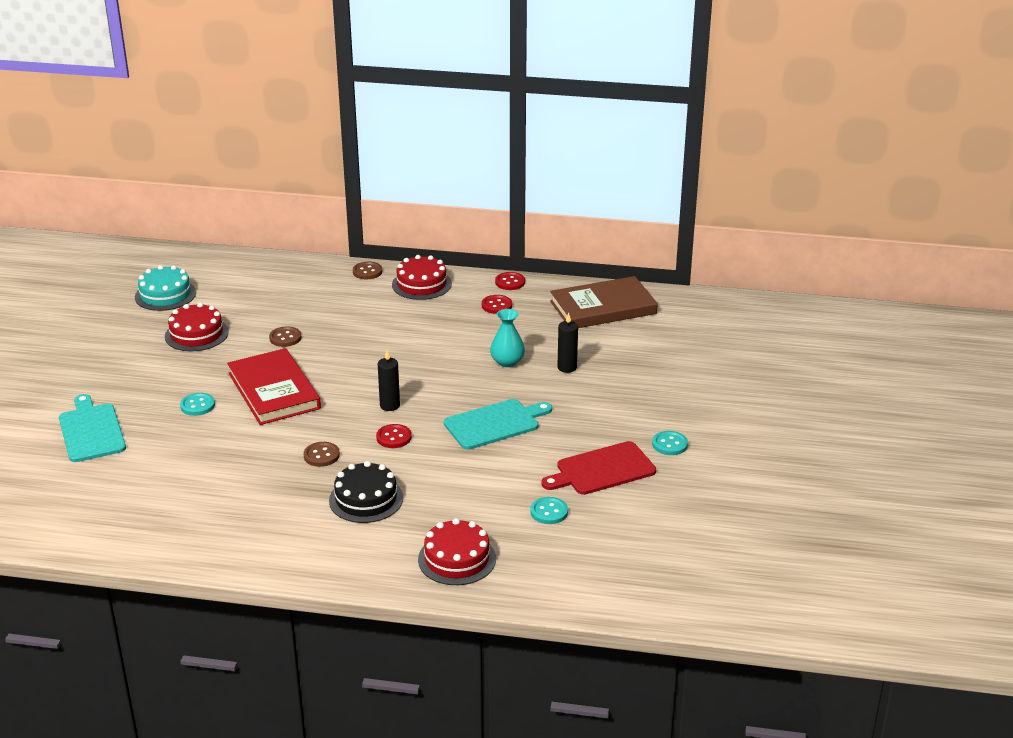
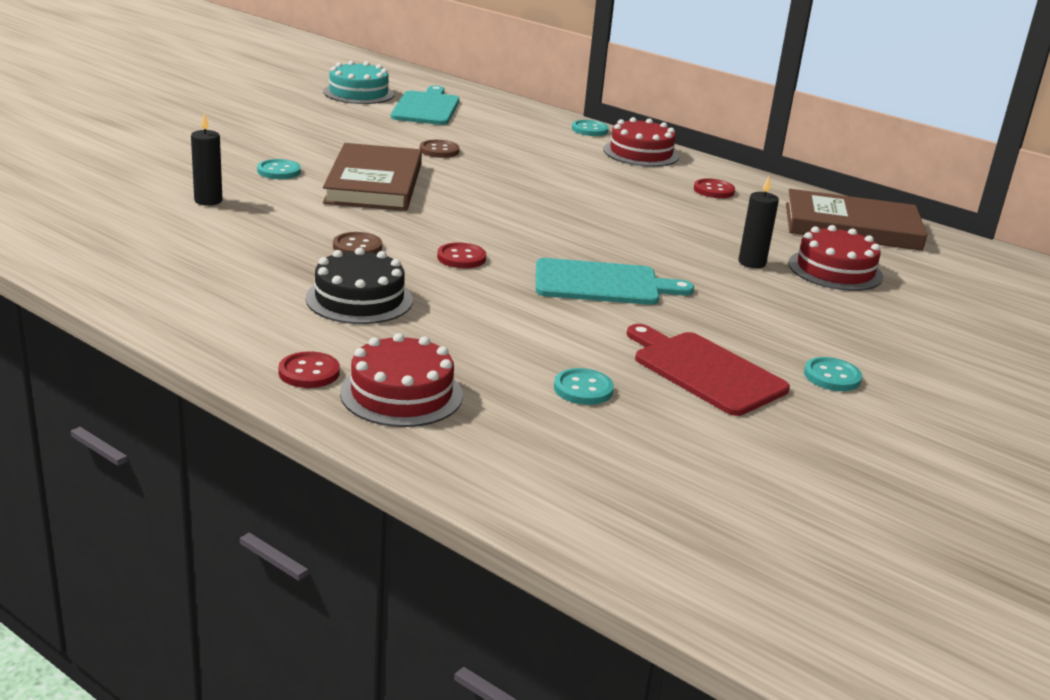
camera: 25 degrees right, 5 degrees down
turquoise cutting board [59,394,126,462] -> turquoise cutting board moved to [391,86,459,125]
red cake [165,302,229,351] -> red cake moved to [789,225,883,291]
red book [227,348,321,425] -> brown book [323,143,422,211]
brown button [353,262,382,279] -> turquoise button [572,120,609,136]
black candle [378,350,400,411] -> black candle moved to [191,113,222,206]
turquoise vase [490,309,525,367] -> none
red button [495,272,525,290] -> red button moved to [278,351,340,388]
red cutting board [541,441,656,495] -> red cutting board turned 45 degrees clockwise [627,324,790,416]

